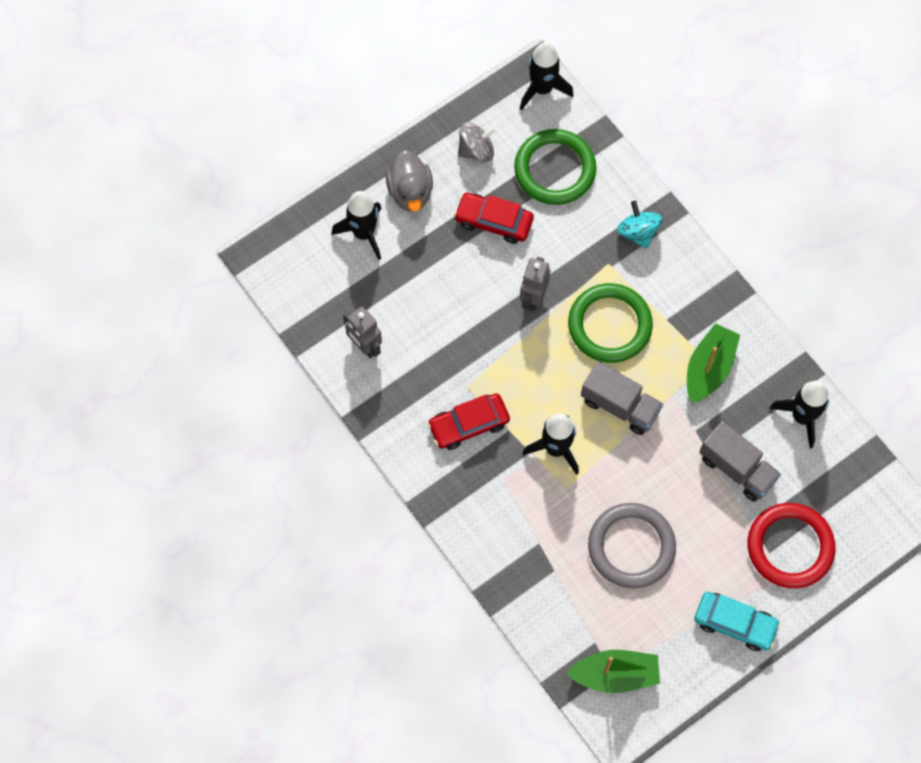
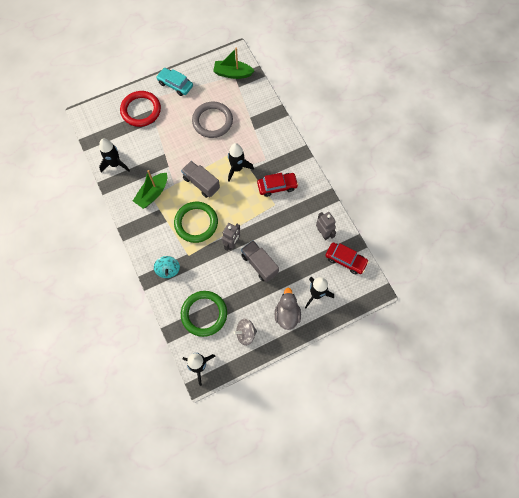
camera: 170 degrees left, 0 degrees up
red car [454,193,534,244] -> red car moved to [325,243,369,275]
grey truck [700,421,781,502] -> grey truck moved to [241,240,279,282]

